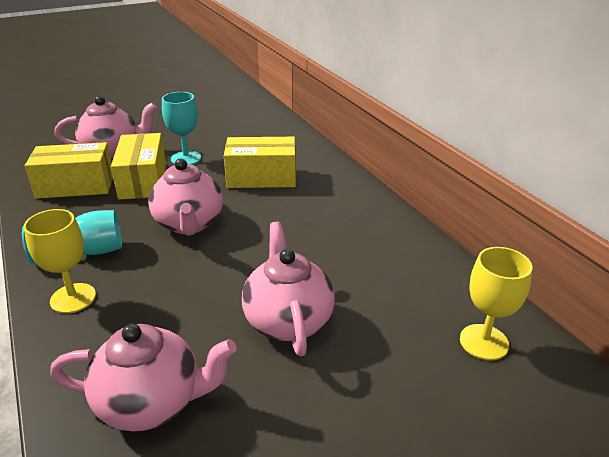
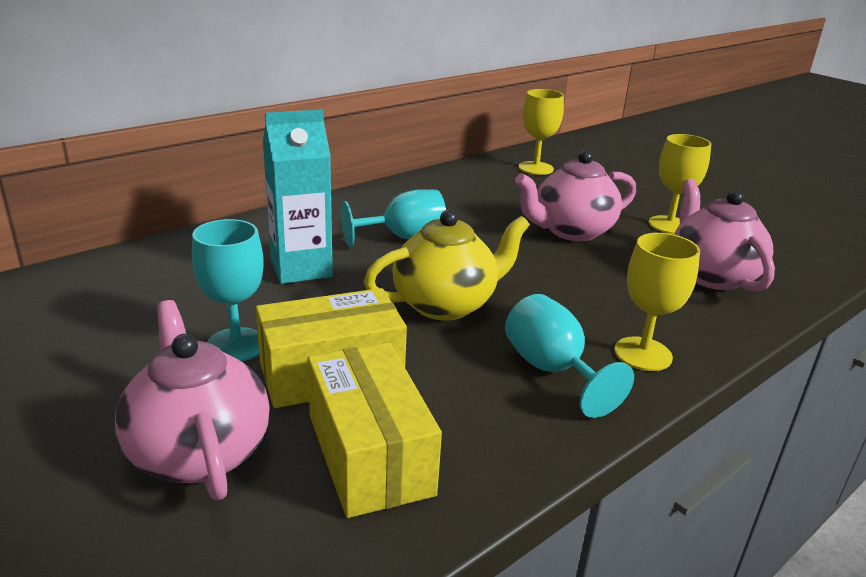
camera: 105 degrees left, 5 degrees down
pink teapot [148,158,223,236] -> yellow teapot [364,209,530,321]
yellow box [224,137,296,188] -> turquoise carton [263,109,333,284]
none -> turquoise goblet [341,189,446,247]
none -> yellow goblet [649,134,711,234]

